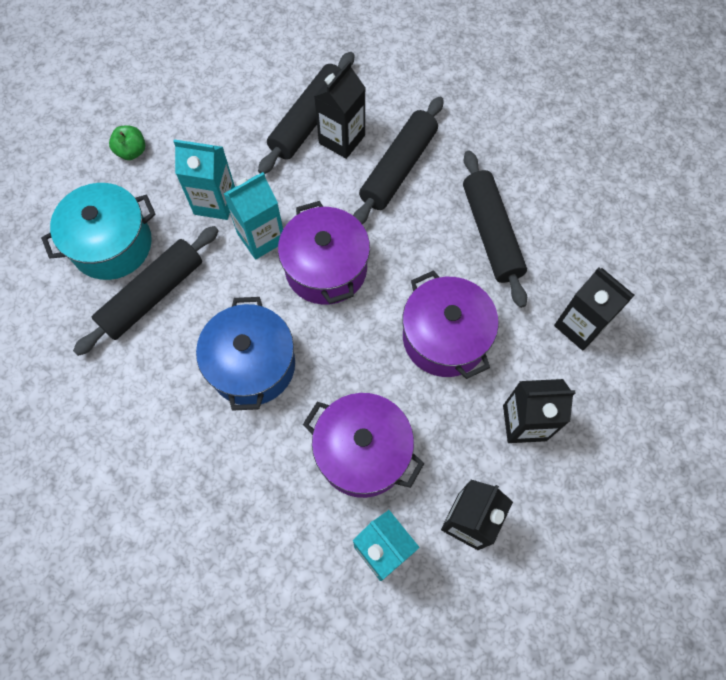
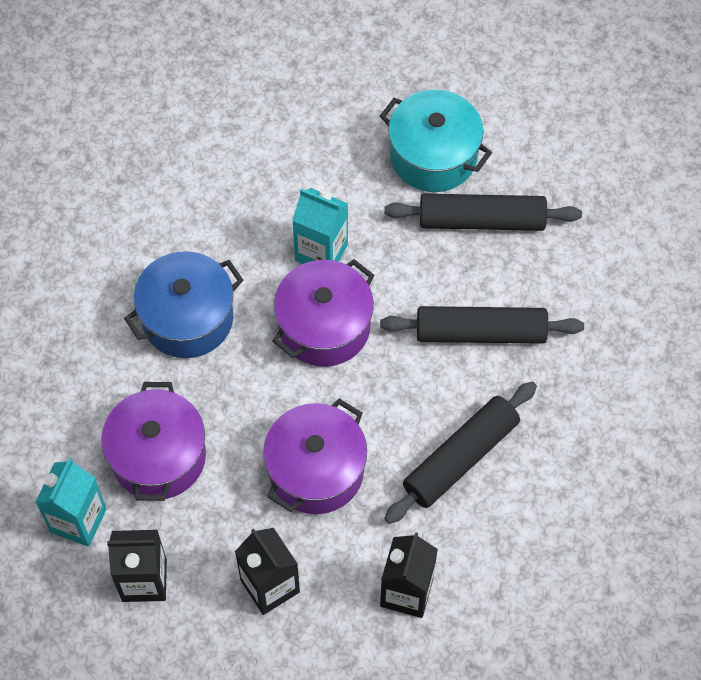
camera: 60 degrees right, 5 degrees down
turquoise pot [41,183,156,280] -> turquoise pot moved to [380,90,492,192]
black rolling pin [73,226,219,356] -> none
green apple [109,125,145,160] -> none
turquoise carton [173,140,235,220] -> none
black carton [314,61,366,159] -> none

